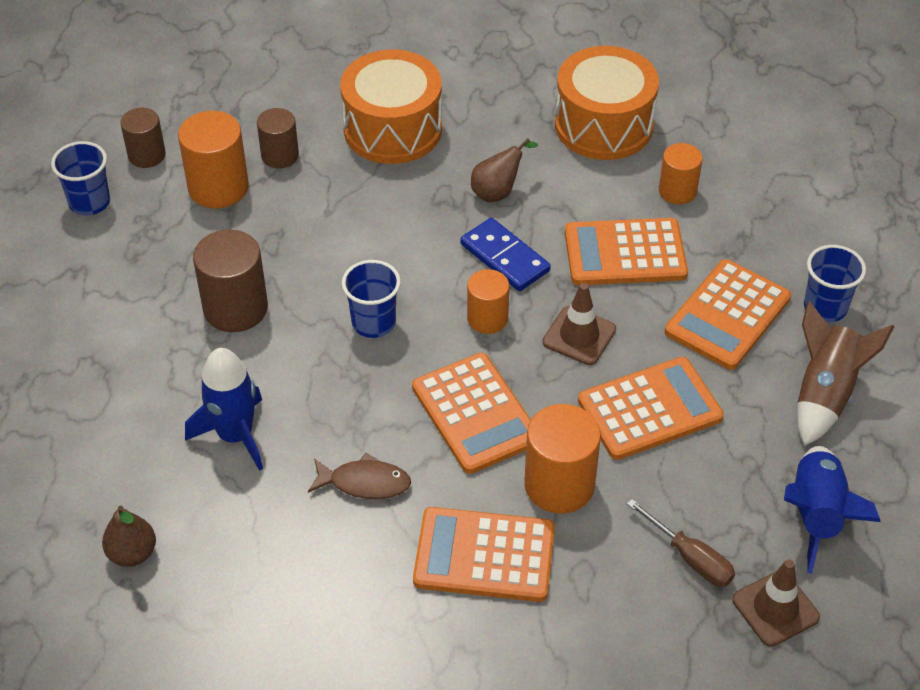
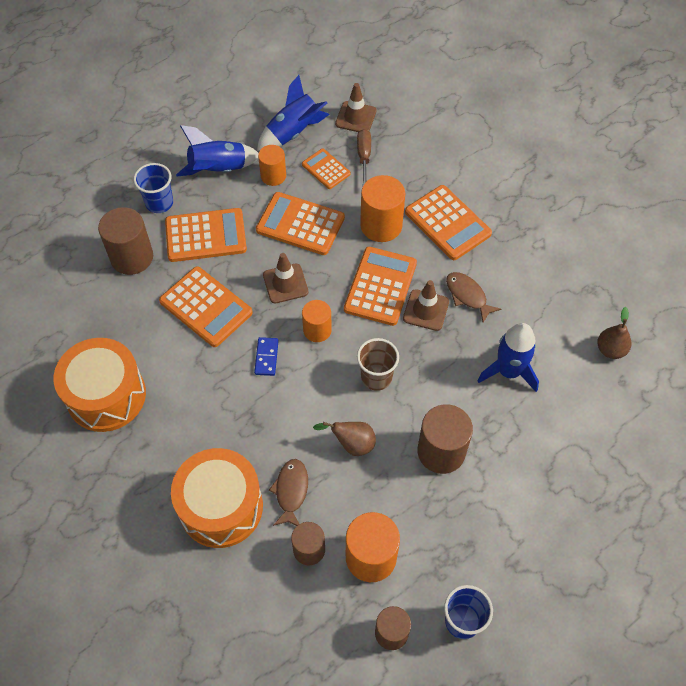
camera: 135 degrees left, 10 degrees up
blue cup [342,260,401,338] -> brown cup [357,338,399,391]
blue domino [460,218,551,291] -> blue domino [254,337,278,376], size x0.64
brown pear [471,138,538,202] -> brown pear moved to [313,422,376,456]
orange cylinder [659,143,703,204] -> orange cylinder moved to [258,145,286,186]
brown rocket [797,301,895,446] -> blue rocket [176,125,259,176]
none -> brown cylinder [98,207,153,275]
none -> brown fish [269,459,308,526]
none -> orange calculator [302,149,351,189]
none -> brown traffic cone [403,280,449,331]

